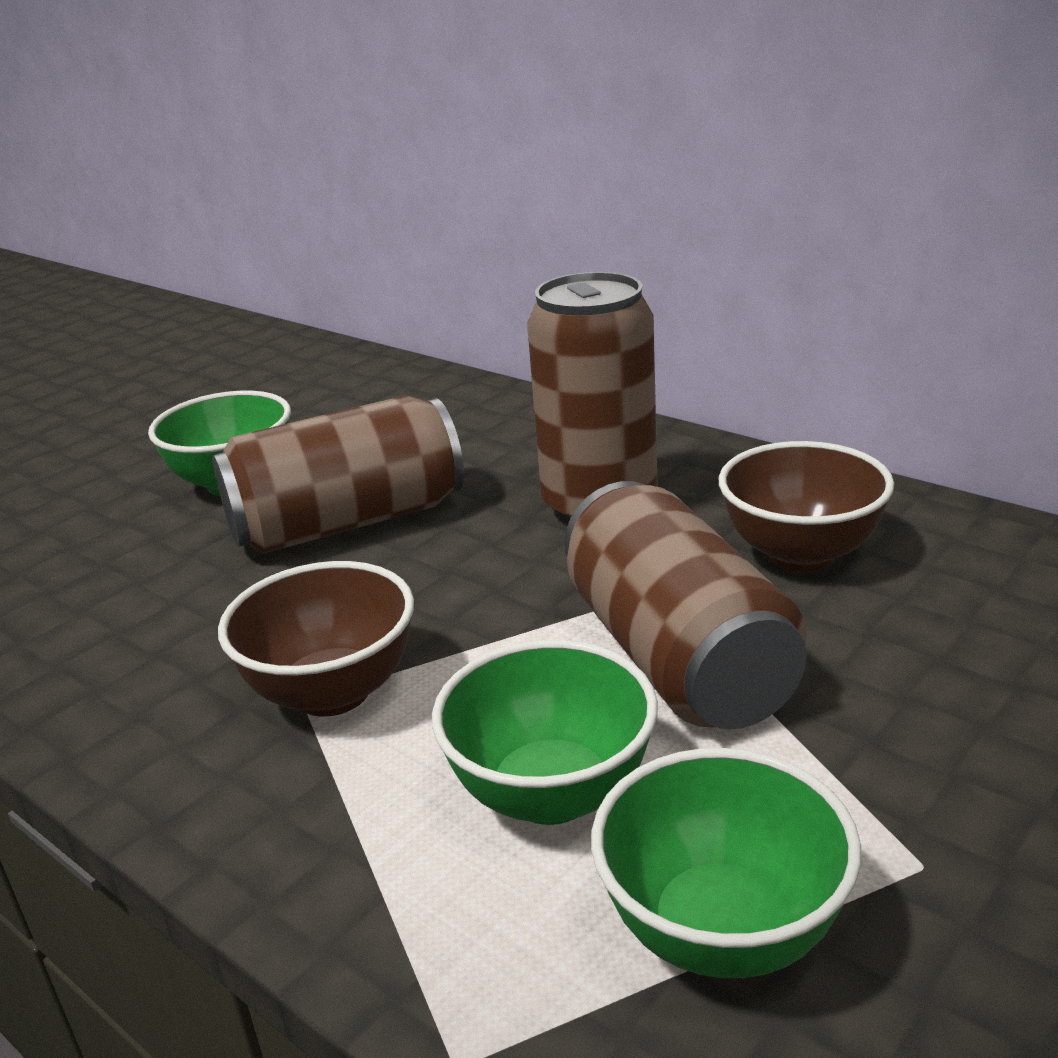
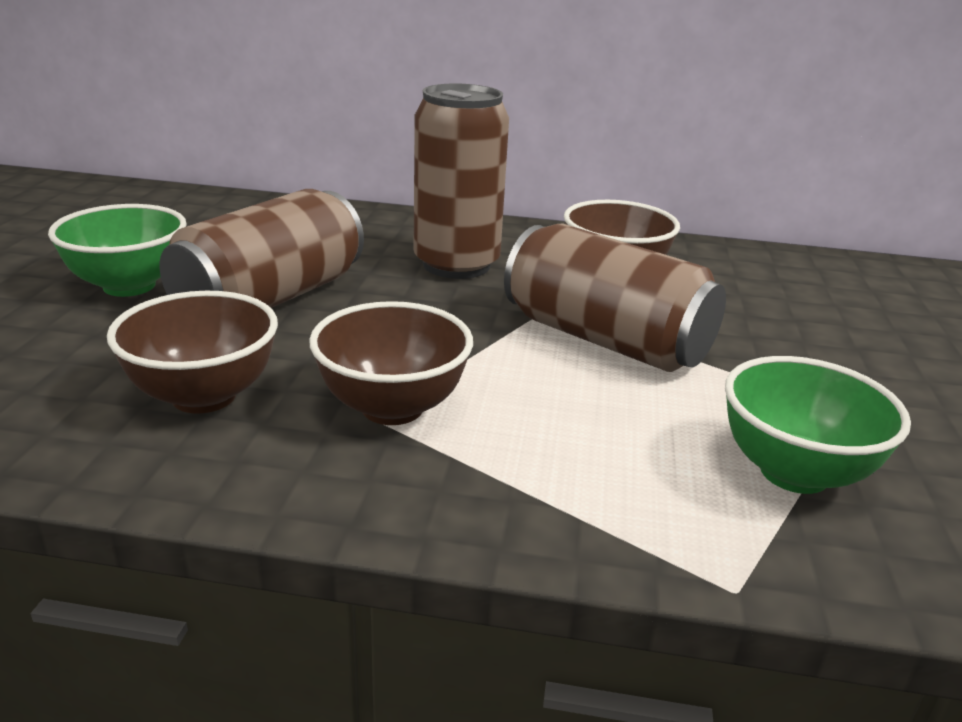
camera: 35 degrees left, 0 degrees up
green bowl [432,640,658,825] -> none
none -> brown bowl [107,291,278,414]

